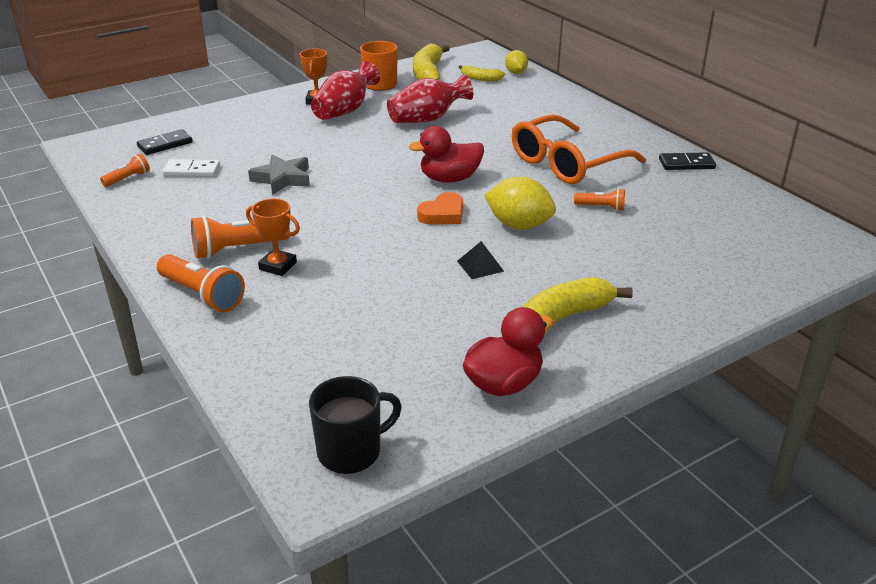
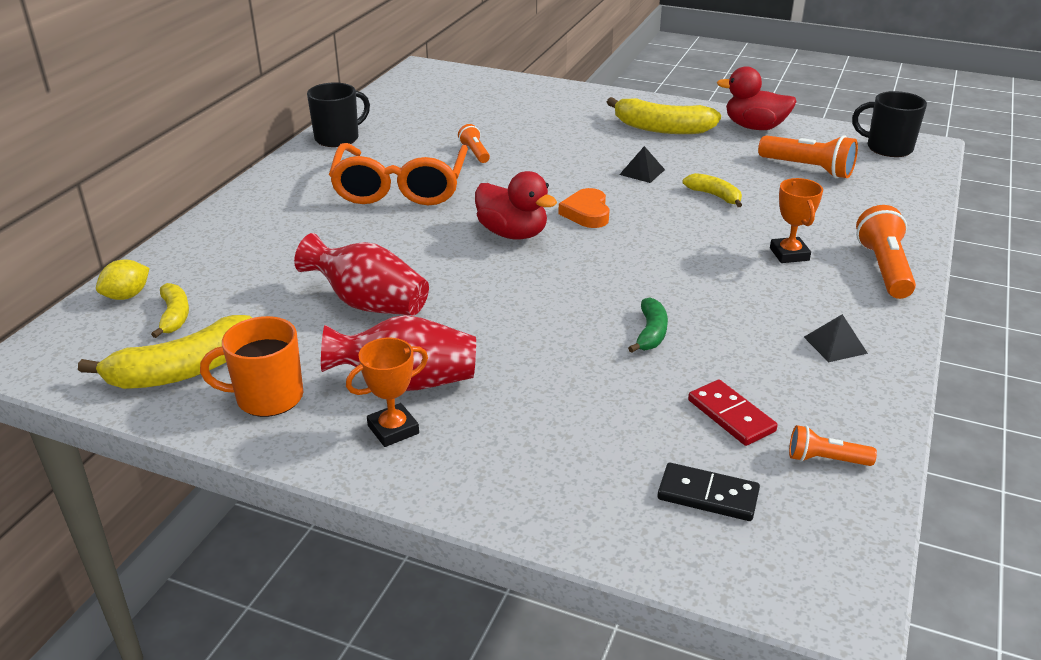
camera: 125 degrees left, 0 degrees up
white domino [162,159,220,177] -> red domino [688,380,778,446]
orange flashlight [191,216,290,259] -> orange flashlight moved to [758,135,858,178]
grey star [248,155,310,195] -> green banana [628,297,668,353]
orange heart [417,192,463,225] -> orange heart turned 105 degrees counterclockwise [558,188,610,228]
yellow lemon [485,177,556,230] -> none
orange glasses [512,115,646,184] -> orange glasses turned 75 degrees clockwise [329,143,468,205]
black domino [659,152,716,170] -> black mug [307,82,370,147]
none -> yellow banana [682,173,742,207]
none -> black pyramid [804,314,868,362]

